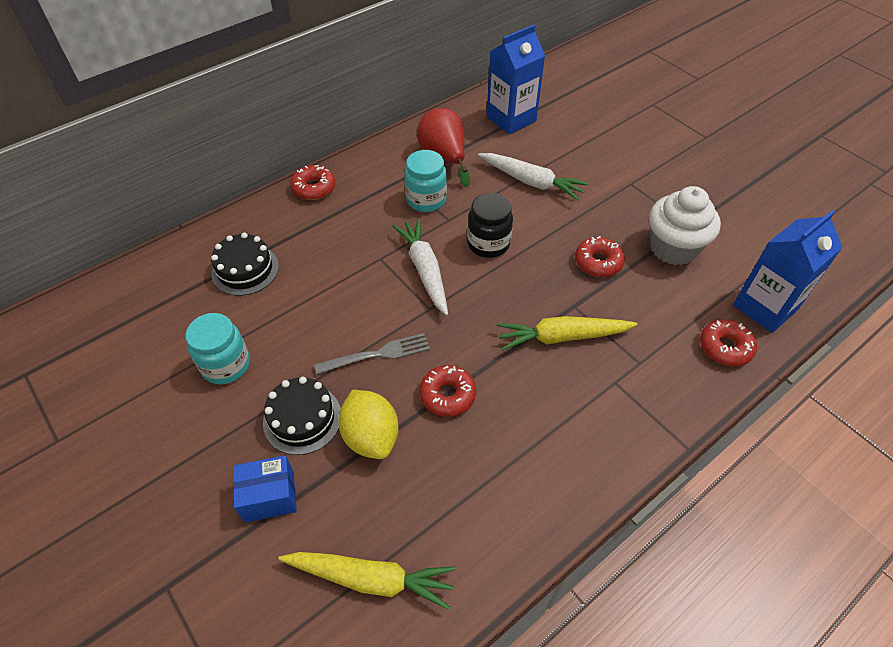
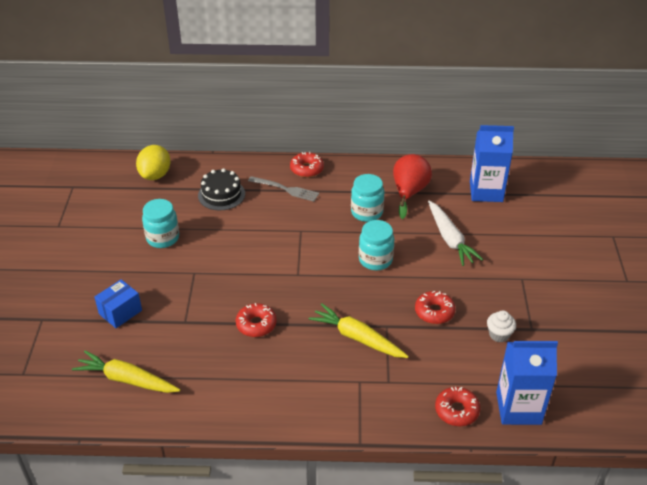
camera: 40 degrees right, 10 degrees down
blue box [233,455,297,522] -> blue box turned 75 degrees counterclockwise [94,279,142,328]
black cake [263,377,341,455] -> none
yellow carrot [279,552,456,610] -> yellow carrot turned 150 degrees clockwise [72,350,180,393]
grey fork [314,333,430,374] -> grey fork moved to [248,176,319,202]
yellow lemon [338,390,399,459] -> yellow lemon moved to [136,145,170,180]
white carrot [392,218,448,316] -> none
black jar [467,193,513,258] -> turquoise jar [359,220,394,270]
white cupcake [649,186,721,265] -> white cupcake [487,310,516,343], size x0.50

